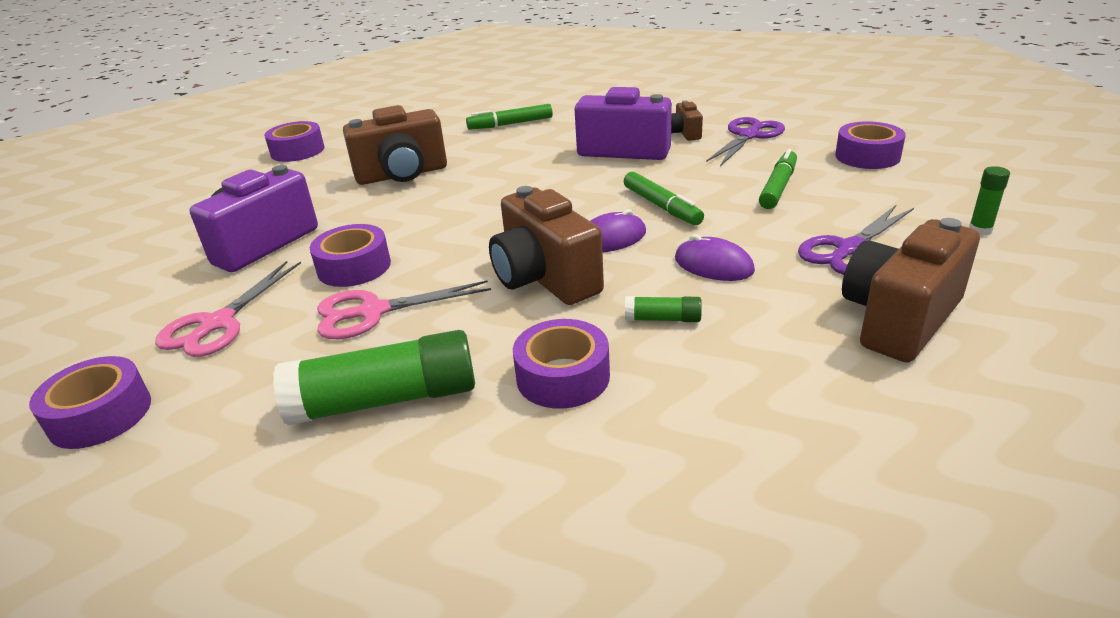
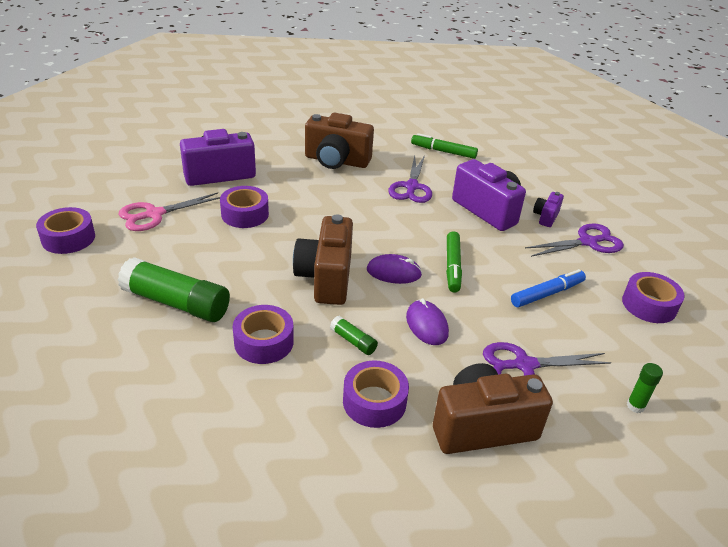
camera: 30 degrees right, 5 degrees up
purple tape [264,121,325,162] -> purple tape moved to [343,360,409,428]
pink scissors [317,280,491,339] -> none
brown camera [671,100,703,141] -> purple camera [533,192,564,227]
green marker [759,149,797,209] -> blue marker [511,269,586,307]
none -> purple scissors [388,155,432,203]

